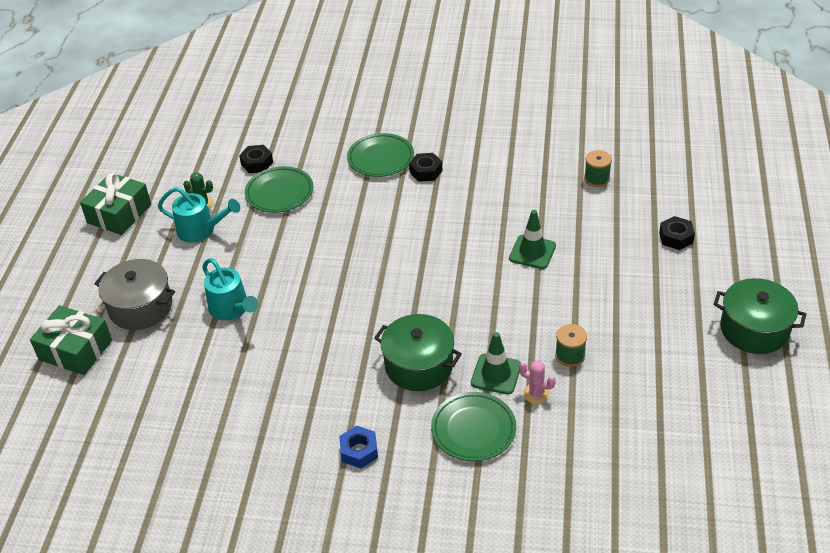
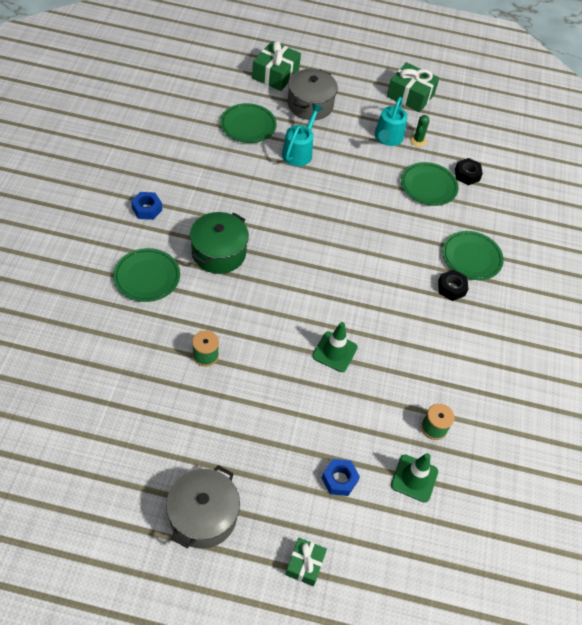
camera: 85 degrees right, 10 degrees up
turquoise watering can [202,258,258,320] -> turquoise watering can turned 150 degrees clockwise [282,104,323,166]
green traffic cone [471,332,521,395] -> green traffic cone moved to [391,453,438,503]
pink cactus [519,361,556,404] -> none
black nut [659,216,695,250] -> blue nut [322,459,360,496]
green pot [713,278,806,354] -> grey pot [166,465,240,548]
none -> green plate [220,103,277,143]
none -> green gift [285,538,327,586]

